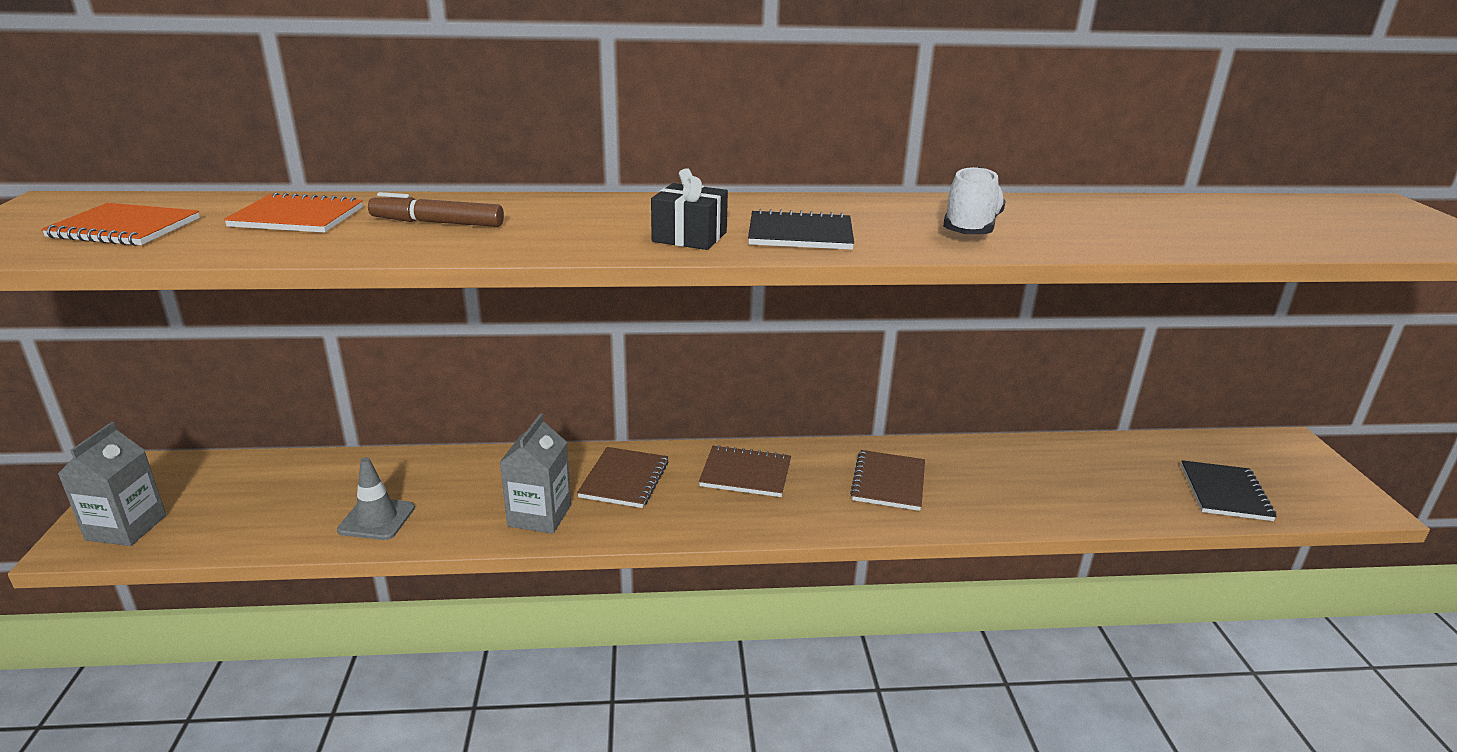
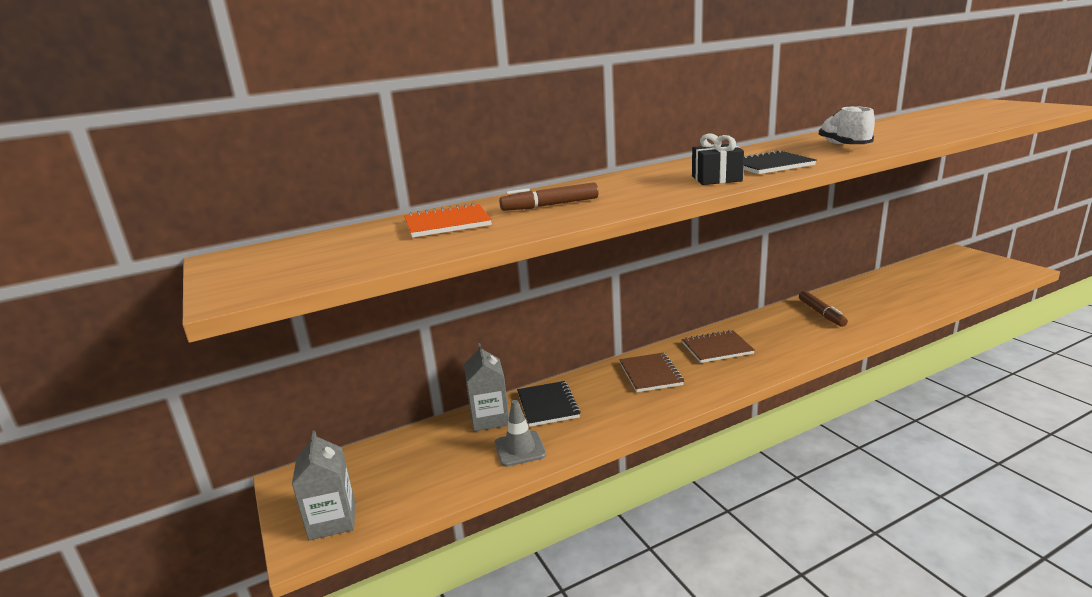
camera: 20 degrees left, 5 degrees down
orange notebook [41,203,200,246] -> none
grey carton [500,414,571,534] -> grey carton moved to [464,343,509,431]
brown notebook [850,450,925,511] -> none
black notebook [1181,460,1277,521] -> black notebook moved to [517,381,581,427]
none -> brown marker [799,291,848,327]

